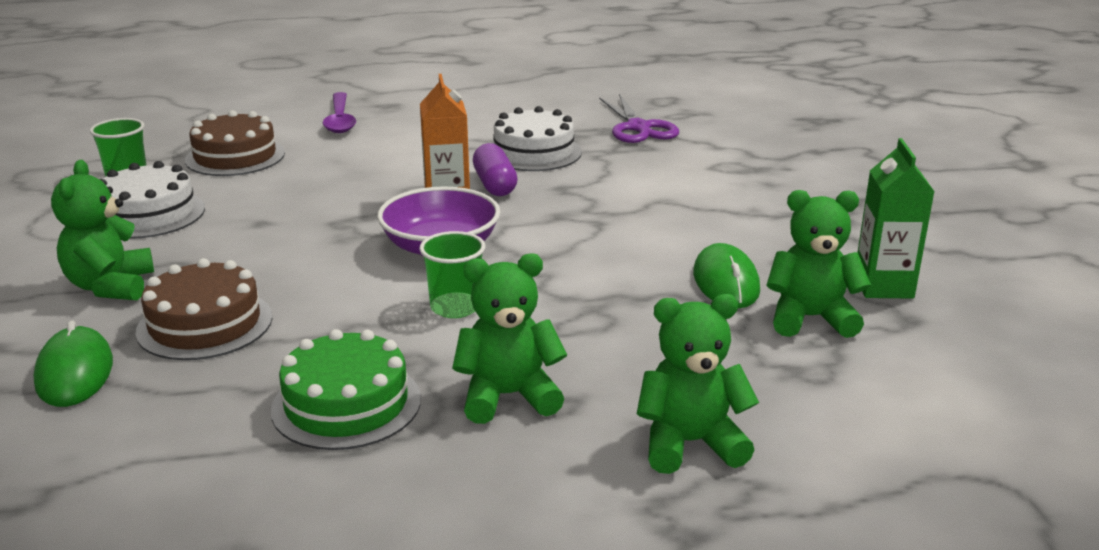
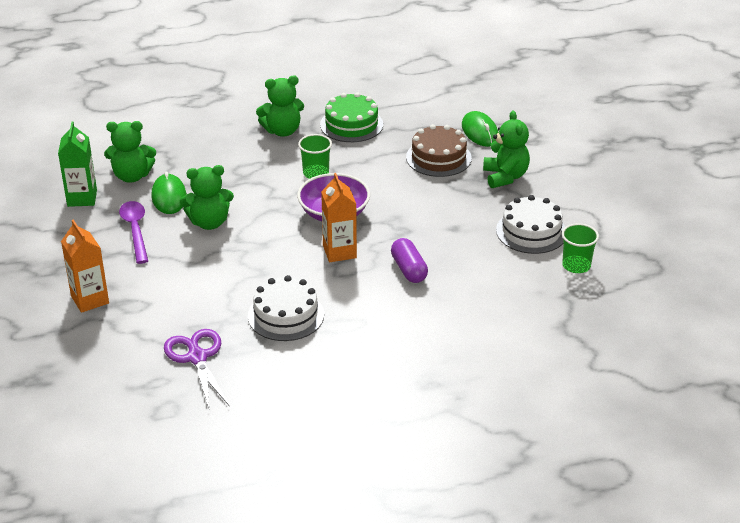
camera: 175 degrees right, 10 degrees up
brown cake [185,110,285,176] -> none
purple spoon [323,92,356,133] -> purple spoon moved to [119,201,148,264]
purple capsule [473,143,518,196] -> purple capsule moved to [391,238,428,283]
green teddy bear [637,294,759,474] -> green teddy bear moved to [180,165,234,230]
none -> orange carton [61,219,109,313]

